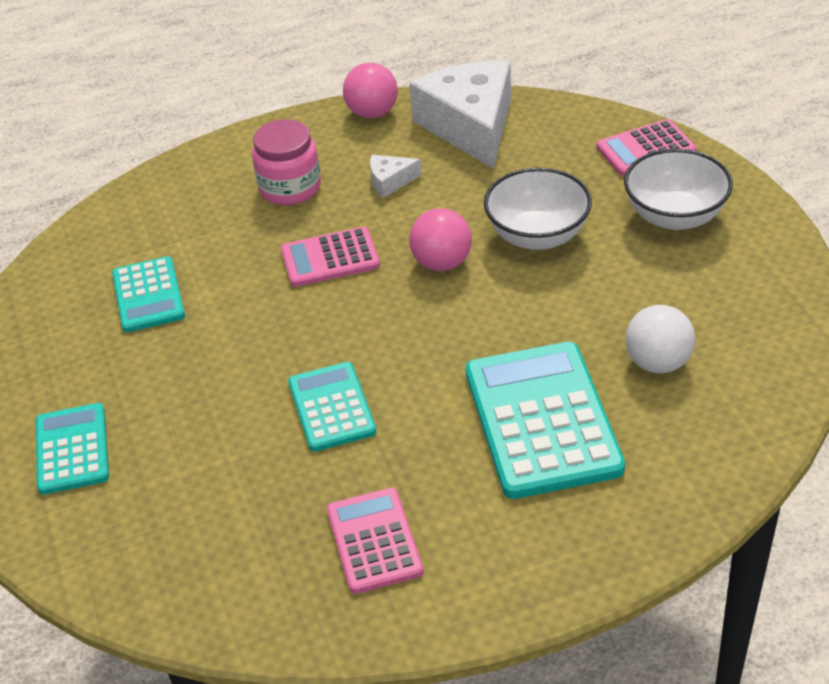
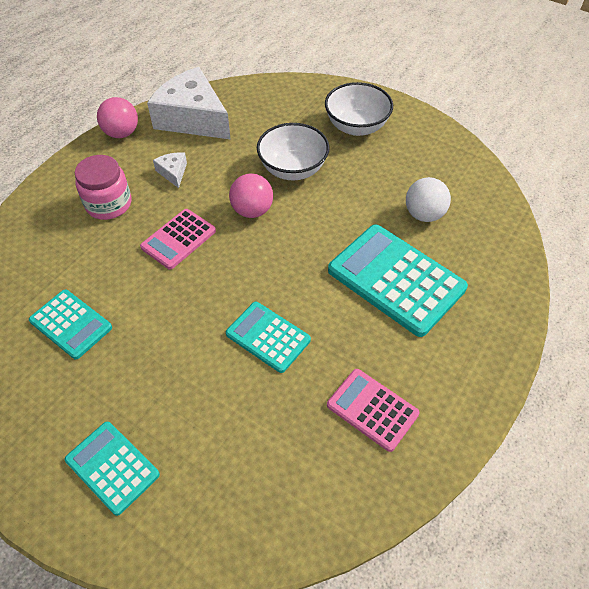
camera: 40 degrees left, 10 degrees up
white cheese [370,155,422,198] -> white cheese turned 120 degrees clockwise [153,152,187,188]
pink calculator [597,119,696,176] -> none

